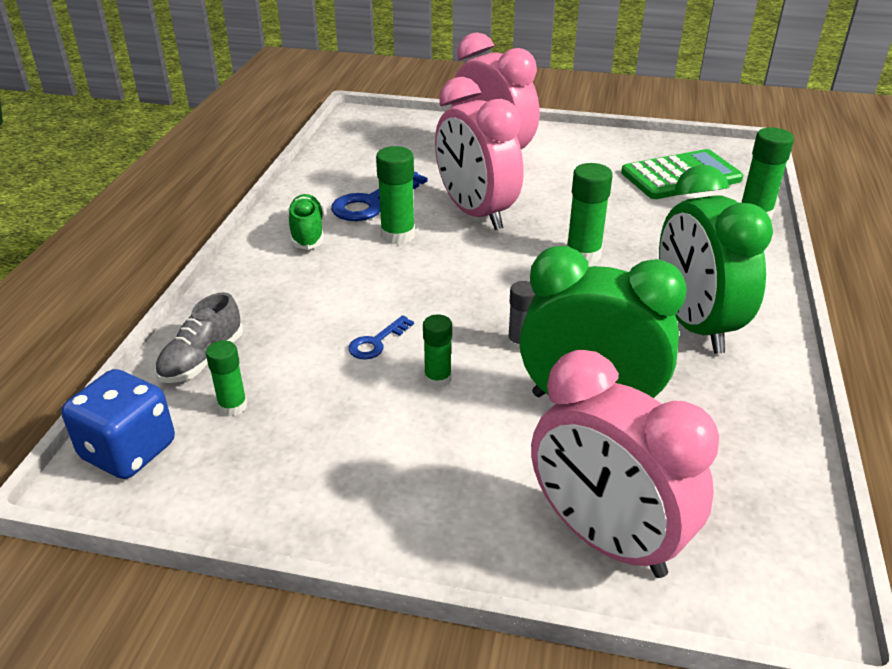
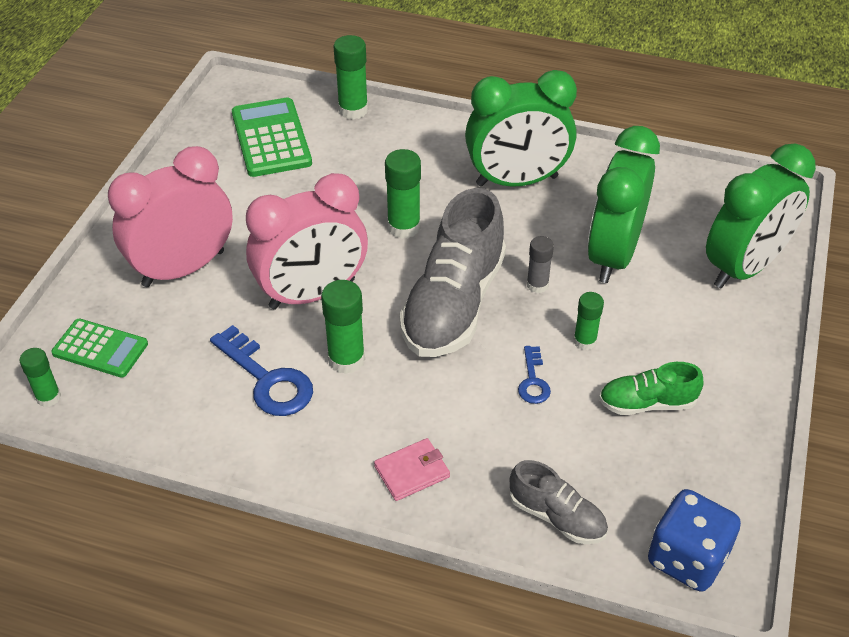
camera: 85 degrees left, 10 degrees up
green glue stick [206,340,247,416] -> green glue stick moved to [19,348,61,407]
green shoe [288,194,324,250] -> green shoe moved to [599,362,703,415]
blue key [348,315,414,359] -> blue key turned 45 degrees clockwise [518,346,551,404]
pink clock [531,350,719,578] -> green clock [706,143,816,289]
none -> green calculator [51,318,148,378]
none -> pink wallet [374,438,450,501]
none -> grey shoe [400,188,506,357]

